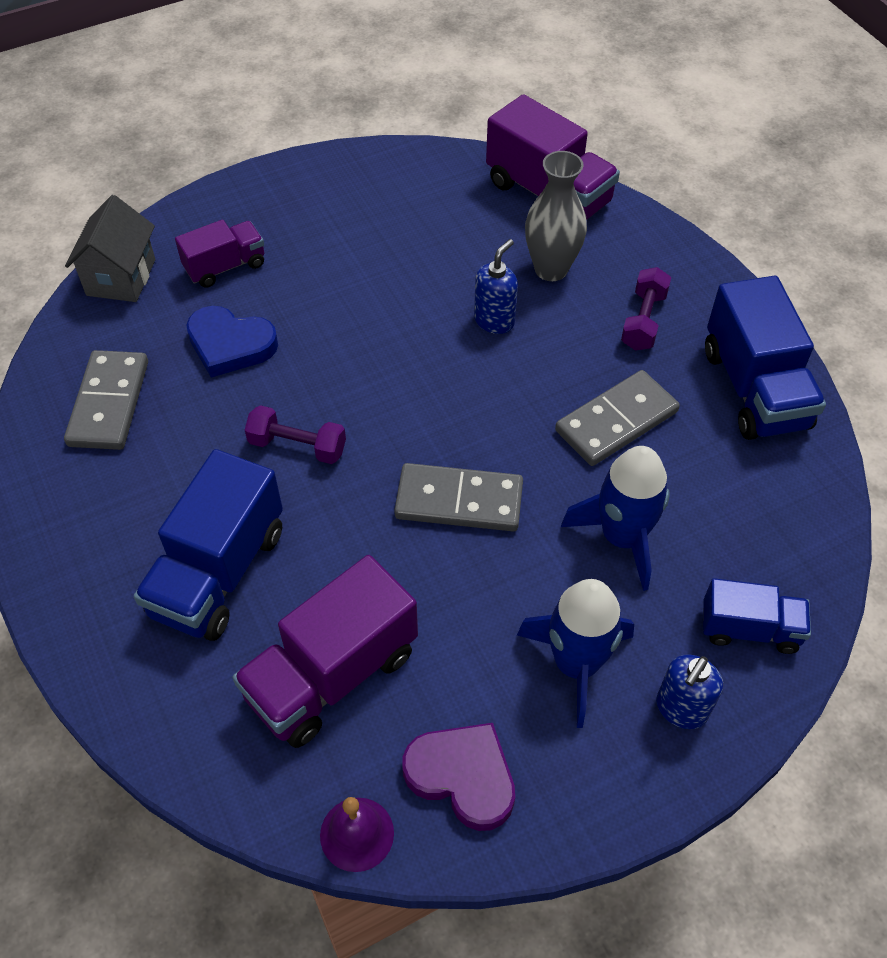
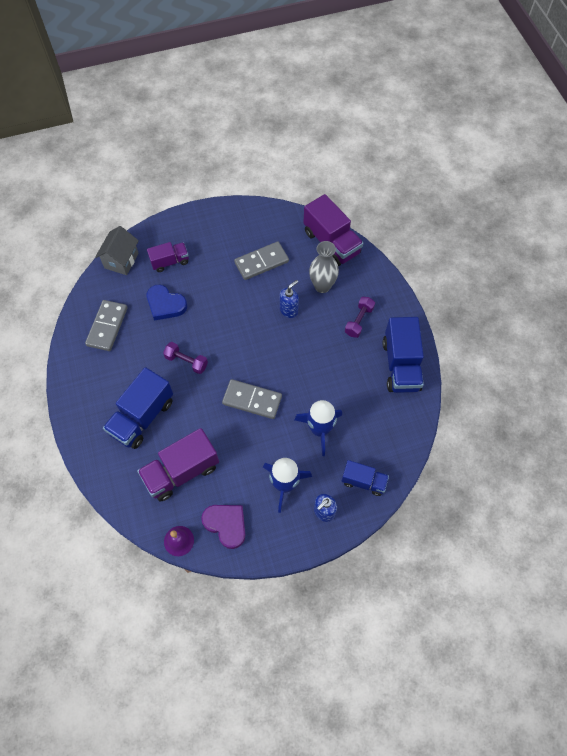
camera: 10 degrees right, 10 degrees up
grey domino [555,370,680,466] -> grey domino moved to [234,242,289,280]

